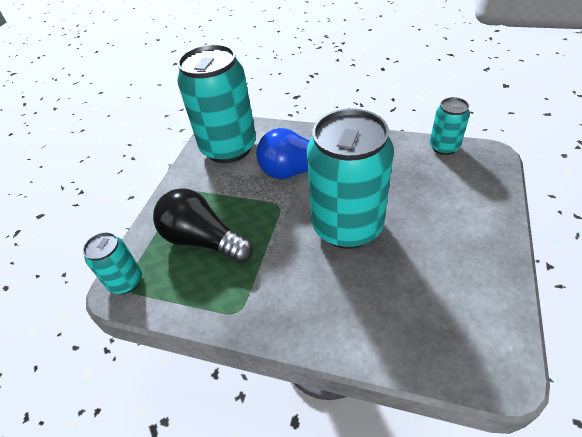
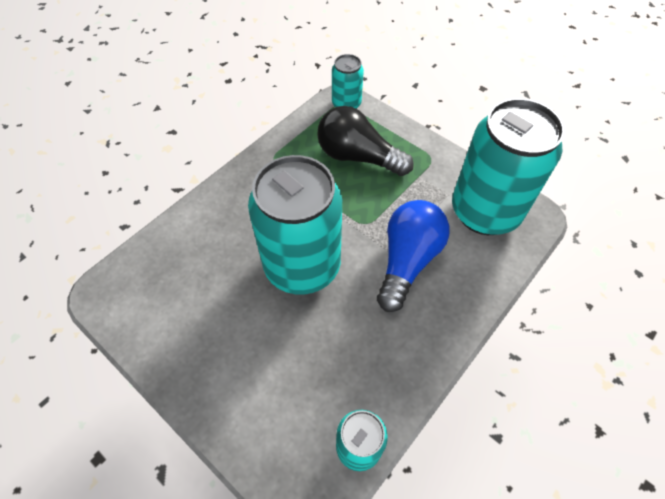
camera: 110 degrees right, 10 degrees up
black light bulb [153,188,253,263] -> black light bulb turned 120 degrees counterclockwise [317,106,414,176]

